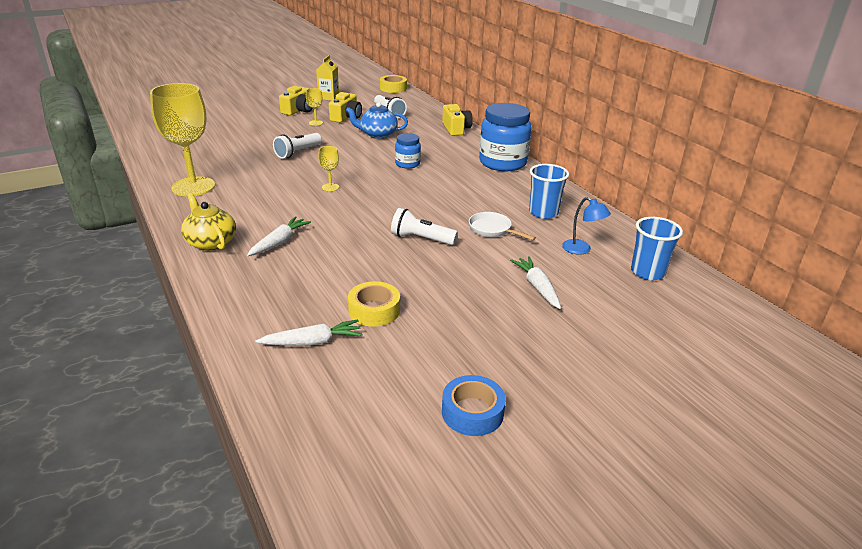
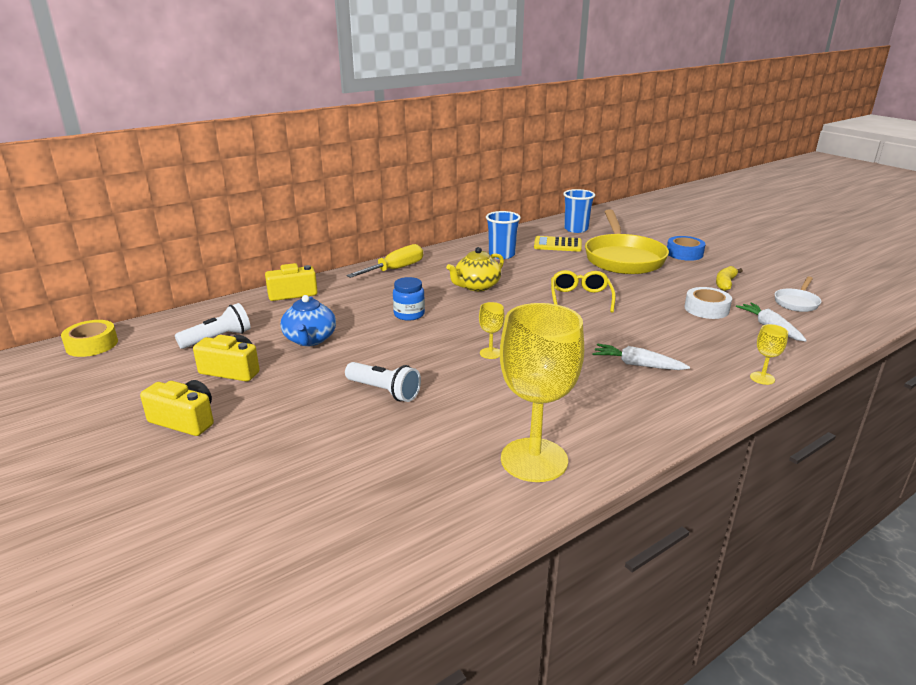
camera: 95 degrees left, 5 degrees down
yellow teapot [181,193,236,251] -> yellow teapot moved to [446,247,504,291]
yellow goblet [306,88,323,126] -> yellow goblet moved to [750,324,788,385]
yellow carton [316,55,339,101] -> none
yellow tape [348,281,400,327] -> white tape [684,287,732,319]
white flashlight [391,208,458,245] -> yellow glasses [551,270,616,313]
blue tape [442,375,506,436] -> blue tape moved to [667,236,706,261]
white pan [469,212,536,240] -> white pan moved to [775,277,822,312]
blue jar [479,103,531,171] -> yellow screwdriver [347,244,423,278]
white carrot [510,256,561,309] -> yellow pan [585,209,669,274]
blue lamp [562,197,611,255] -> yellow calculator [534,236,582,252]
none -> yellow banana [716,266,743,291]

